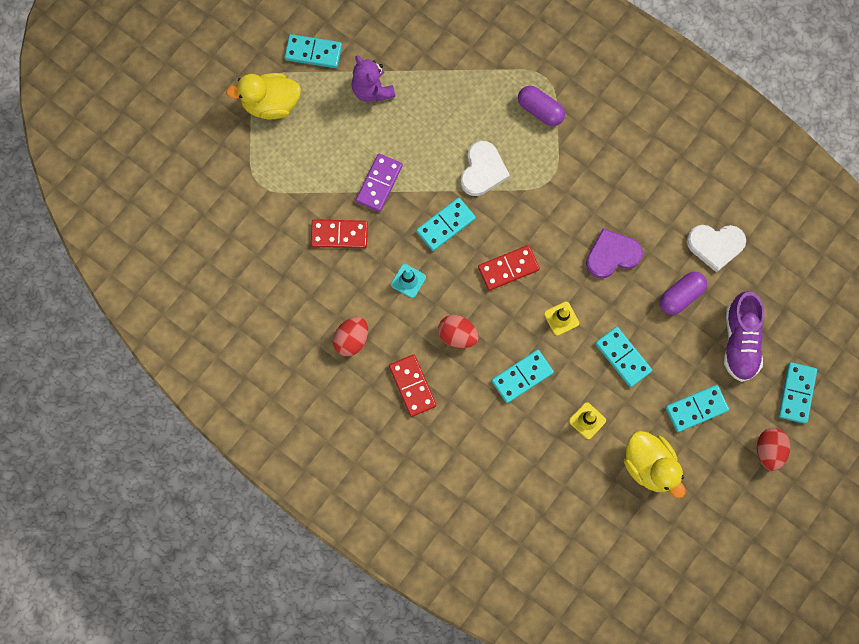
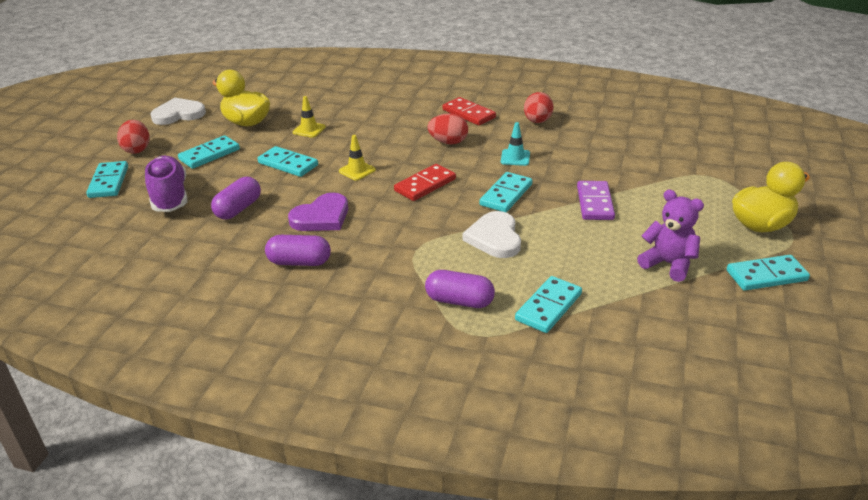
camera: 160 degrees right, 40 degrees down
red domino [311,219,368,248] -> none
turquoise domino [492,350,554,403] -> turquoise domino moved to [515,276,582,333]
white heart [687,225,746,273] -> white heart moved to [150,98,206,125]
none -> purple capsule [265,235,331,266]

